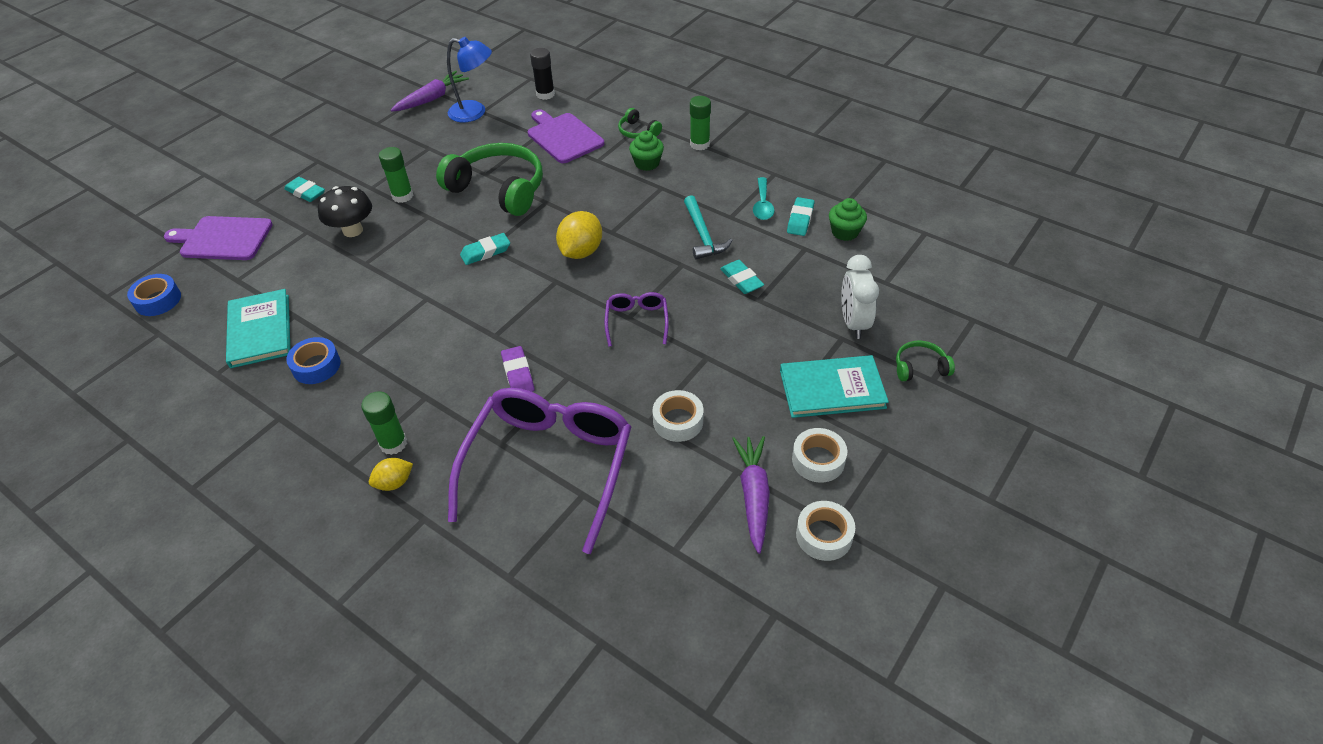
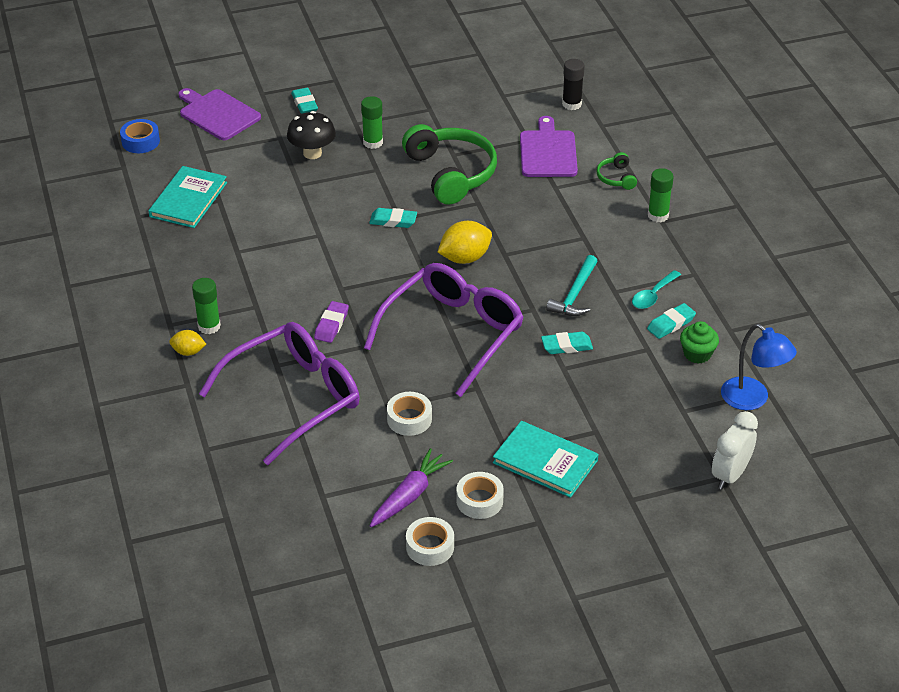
camera: 35 degrees right, 5 degrees down
blue tape [286,337,341,384] -> none
purple carrot [391,71,469,112] -> none
blue lamp [447,37,492,122] -> blue lamp moved to [721,324,797,410]
purple glasses [605,292,669,347] -> purple glasses [364,263,524,397], size x2.22
green cupcake [629,131,664,171] -> none
turquoise eraser [720,260,764,294] -> turquoise eraser turned 75 degrees clockwise [541,332,593,354]
white clock [841,255,879,339] -> white clock moved to [712,411,758,489]
green headphones [896,341,955,381] -> none

